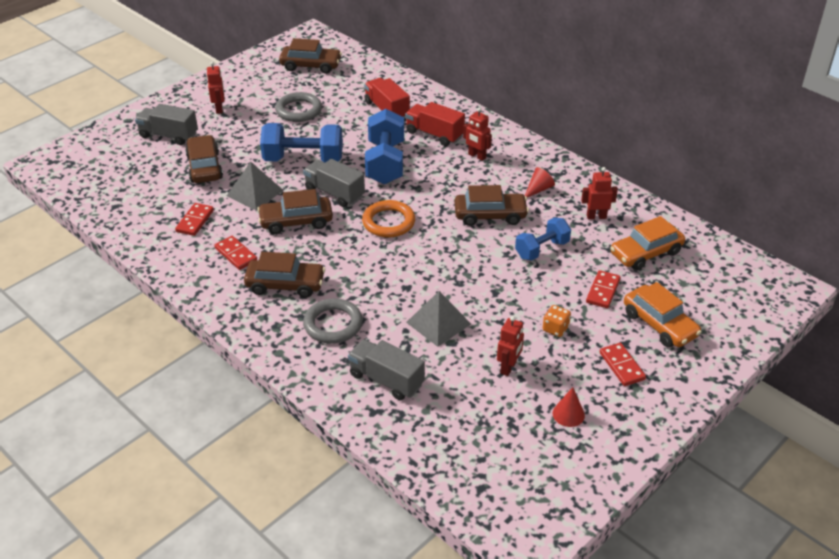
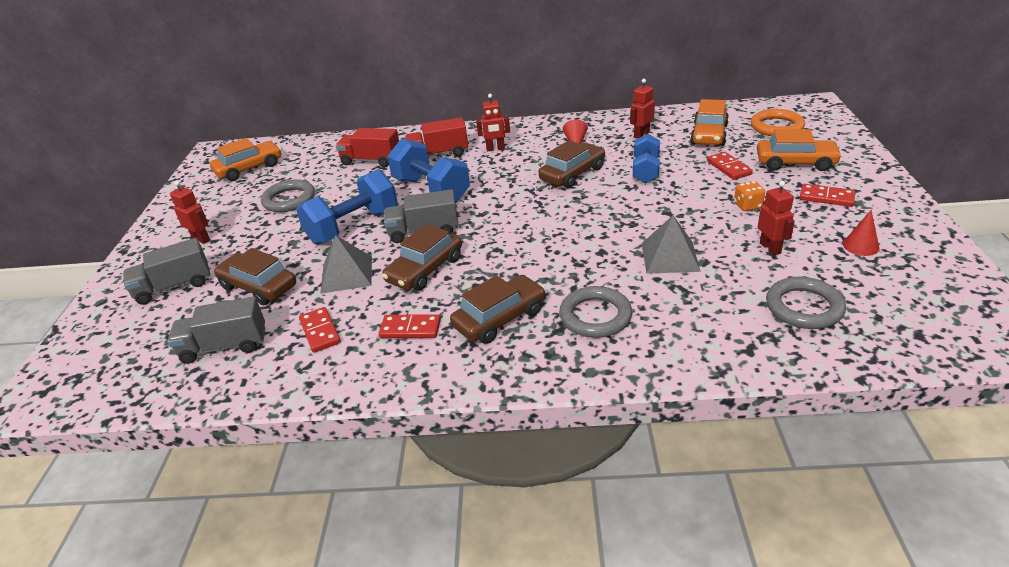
camera: 40 degrees left, 5 degrees down
brown car [279,38,342,74] -> orange car [210,138,281,181]
grey truck [348,339,425,400] -> grey truck moved to [167,297,265,364]
orange ring [362,200,415,237] -> orange ring moved to [751,109,805,136]
none -> grey ring [766,277,846,329]

